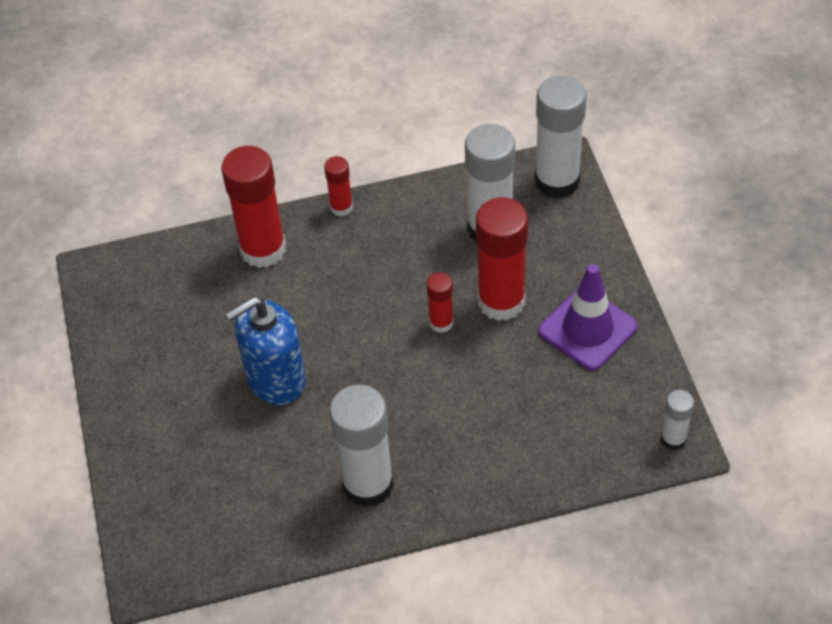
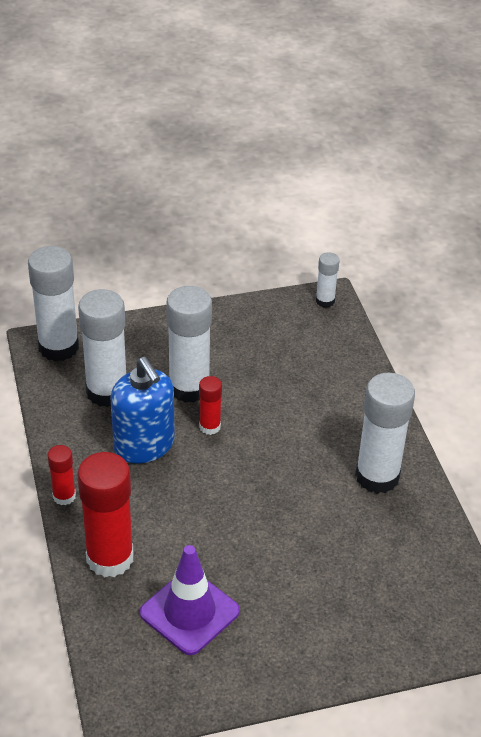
camera: 95 degrees left, 10 degrees down
blue soap dispenser [225,296,306,405] -> blue soap dispenser moved to [110,357,175,464]
red glue stick [476,197,528,321] -> white glue stick [166,286,212,403]
purple traffic cone [539,264,637,371] -> purple traffic cone moved to [140,545,240,655]

